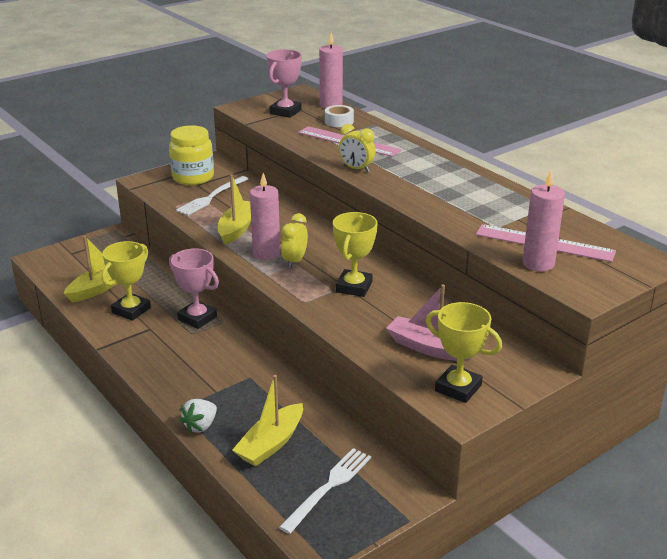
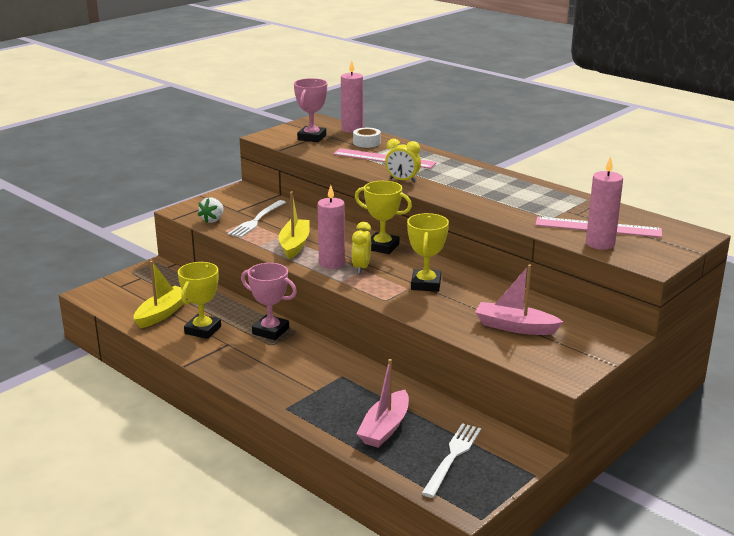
camera: 10 degrees left, 5 degrees down
yellow jar [169,125,214,185] -> none
white strawberry [180,399,217,433] -> white strawberry moved to [198,197,224,223]
yellow boat [232,375,303,466] -> pink boat [357,359,409,448]
yellow trophy [426,302,502,403] -> yellow trophy moved to [355,181,412,254]

